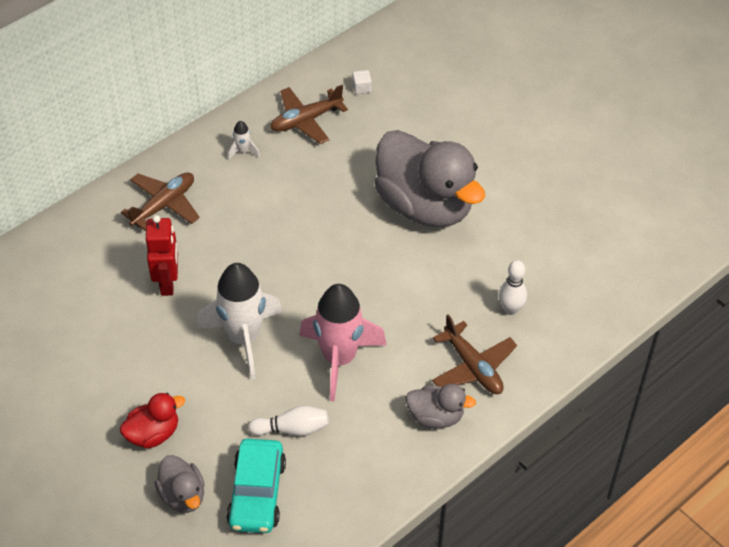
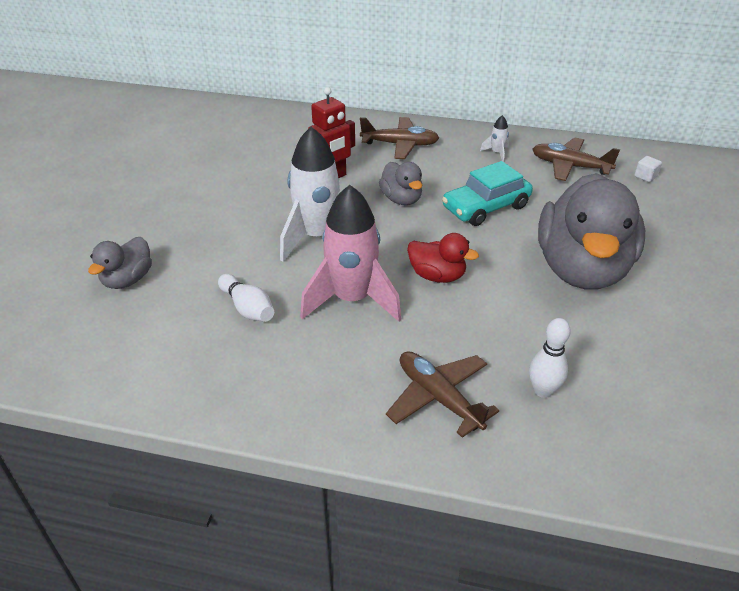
camera: 55 degrees right, 10 degrees down
red duck [120,393,185,449] -> red duck moved to [407,233,479,283]
turquoise car [226,439,286,533] -> turquoise car moved to [442,161,533,226]
grey duck [406,384,476,428] -> grey duck moved to [379,162,422,205]
brown plane [432,315,517,394] -> brown plane turned 120 degrees clockwise [386,351,499,438]

